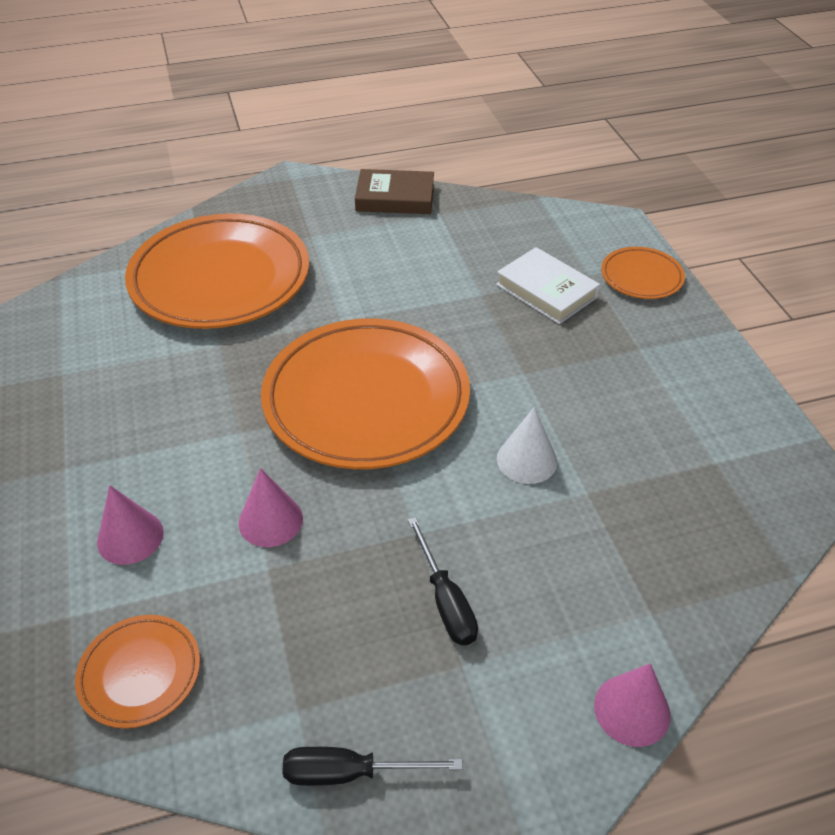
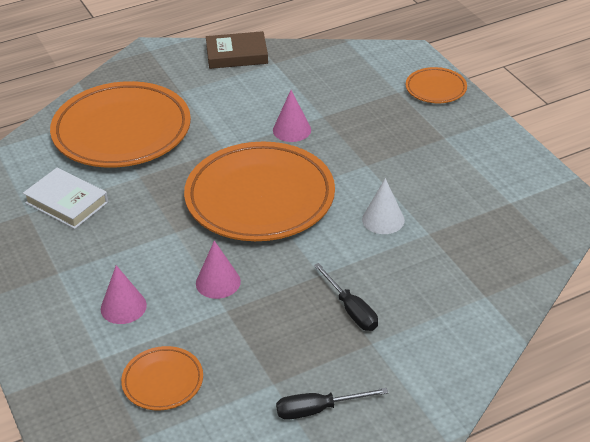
camera: 10 degrees left, 5 degrees down
white book [496,247,600,324] -> white book moved to [23,168,108,229]
pink cone [594,663,671,747] -> pink cone moved to [273,90,311,142]

